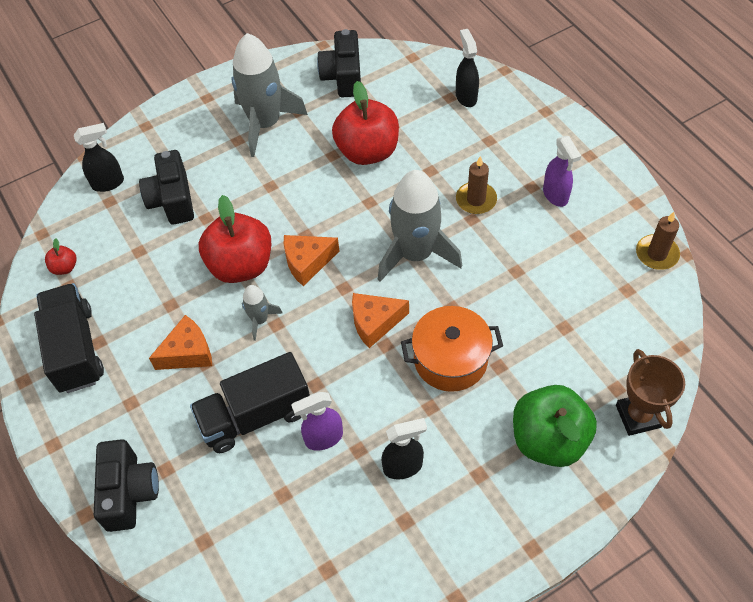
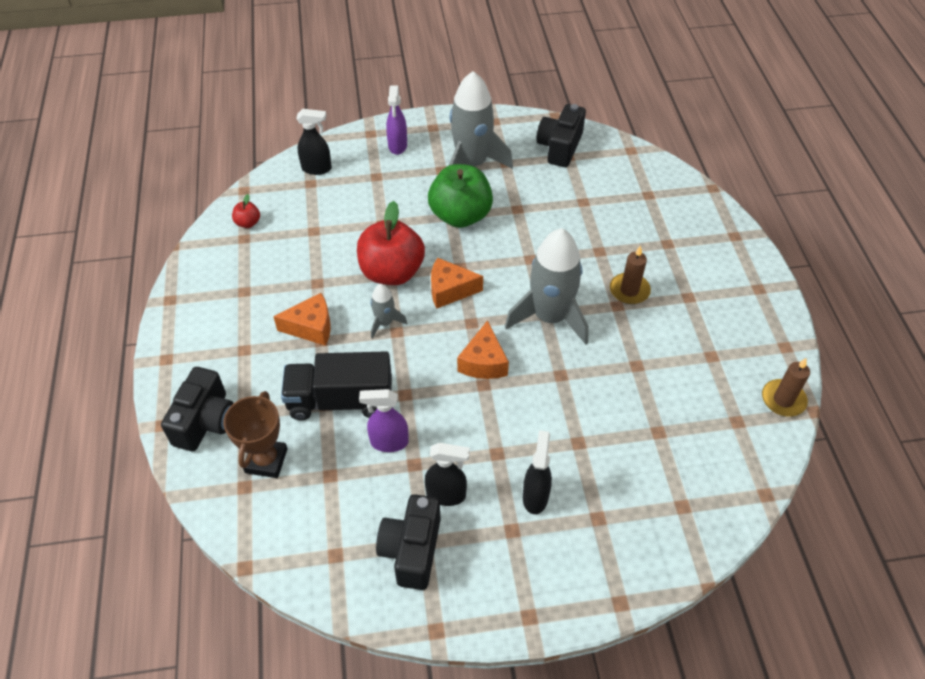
camera: 20 degrees right, 5 degrees down
black truck [34,283,104,393] -> none
black camera [139,150,194,225] -> black camera moved to [376,494,441,590]
red apple [332,81,399,165] -> none
orange cheese [352,293,409,348] -> orange cheese turned 90 degrees counterclockwise [457,320,509,379]
orange pot [401,306,503,392] -> none
black spray bottle [456,29,479,107] -> black spray bottle moved to [523,430,552,514]
green apple [513,385,597,467] -> green apple moved to [428,164,493,228]
purple spray bottle [543,136,581,207] -> purple spray bottle moved to [386,86,407,155]
brown trophy [616,349,685,436] -> brown trophy moved to [223,391,288,478]

